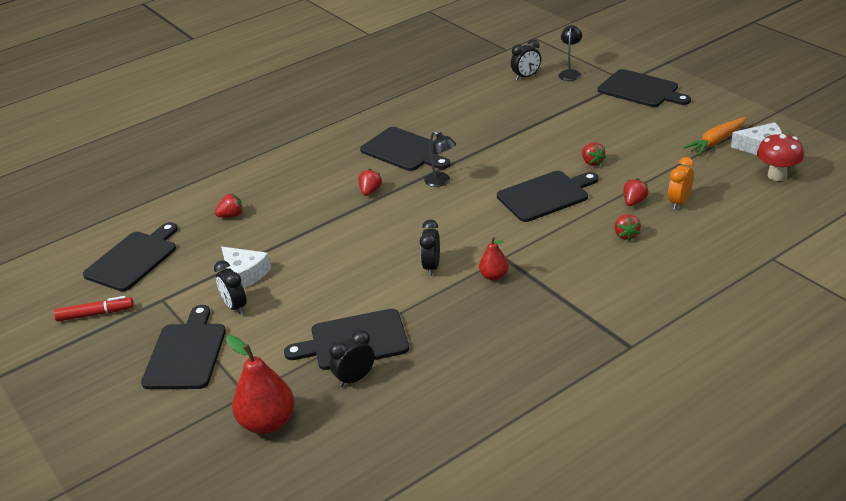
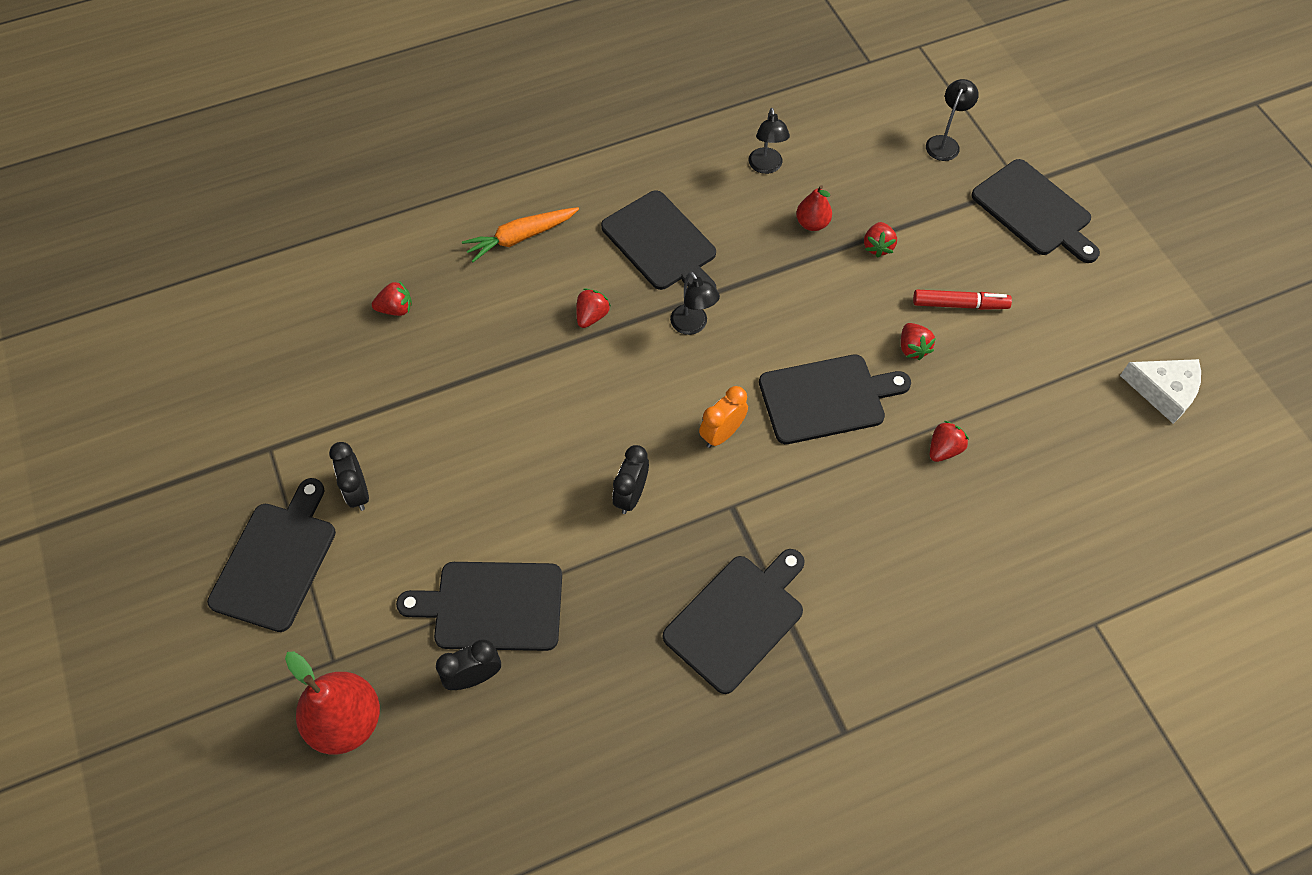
camera: 10 degrees right, 25 degrees up
red marker [54,296,134,321] -> red marker moved to [913,290,1012,310]
black cutting board [83,222,178,291] -> black cutting board moved to [663,549,805,694]
white cheese [221,247,271,288] -> none
red pear [479,237,509,281] -> red pear moved to [796,185,832,231]
black clock [511,39,541,80] -> none
red strawberry [614,214,641,241] -> red strawberry moved to [864,222,897,258]
orange clock [668,157,694,210] -> orange clock moved to [699,386,748,448]
orange carrot [683,117,747,155] -> orange carrot moved to [462,207,579,262]
red mushroom [757,132,804,181] -> none
none -> black lamp [749,108,790,174]

